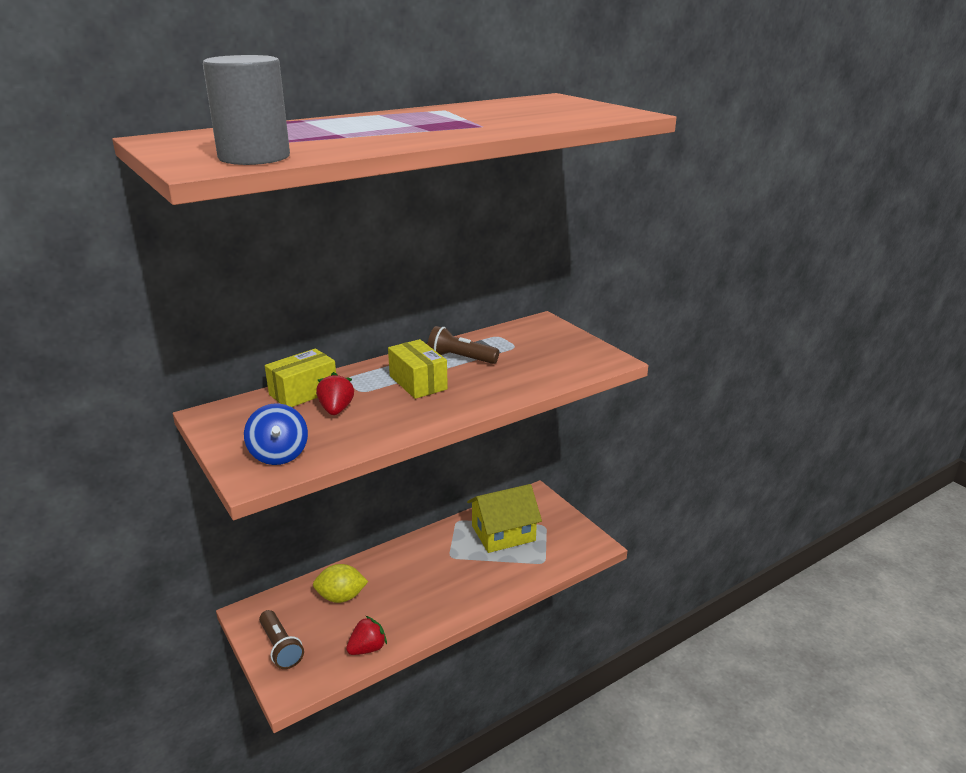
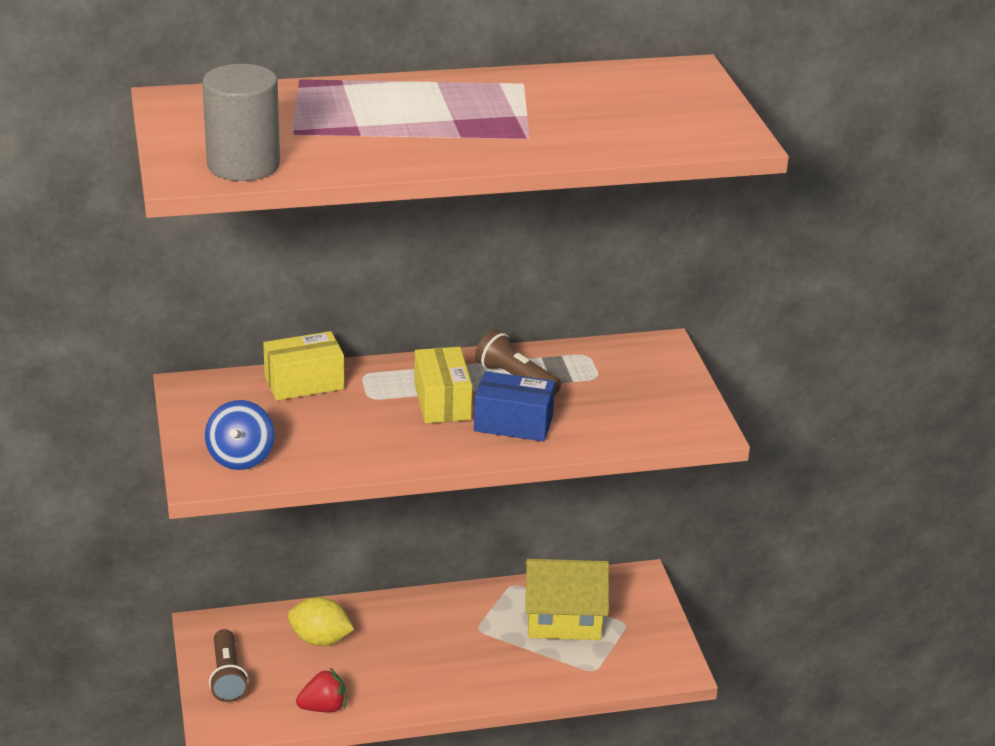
camera: 20 degrees right, 5 degrees up
red strawberry [316,372,354,415] -> none
none -> blue box [474,371,555,442]

